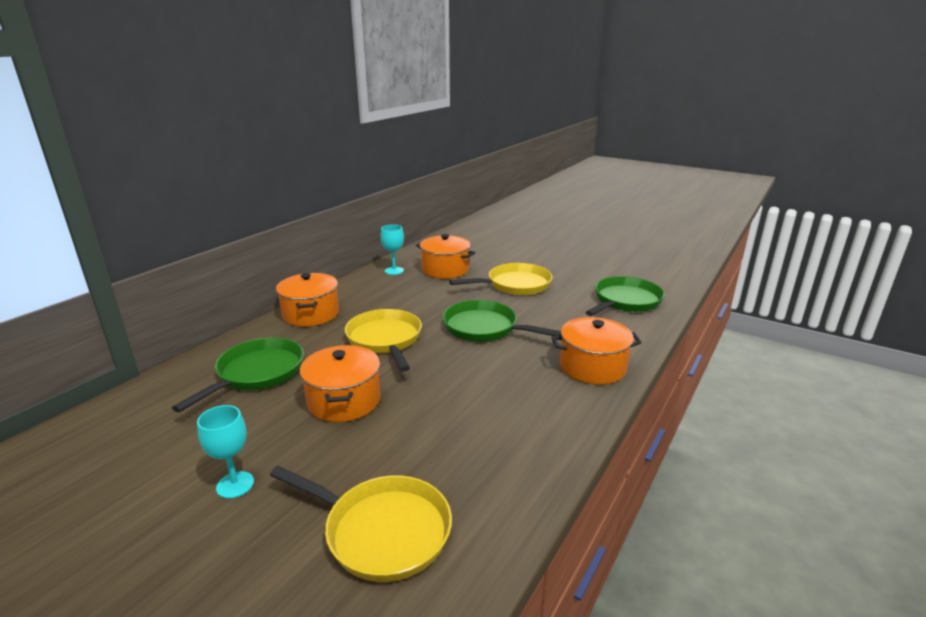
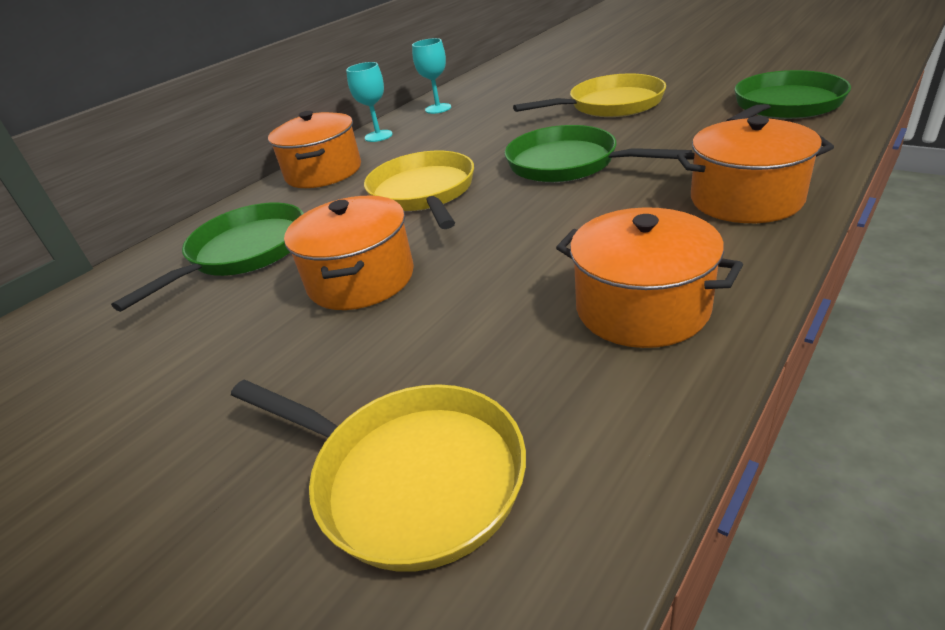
camera: 10 degrees right, 10 degrees up
turquoise goblet [197,405,254,498] -> turquoise goblet moved to [346,62,393,142]
orange pot [416,234,475,279] -> orange pot moved to [556,207,743,348]

